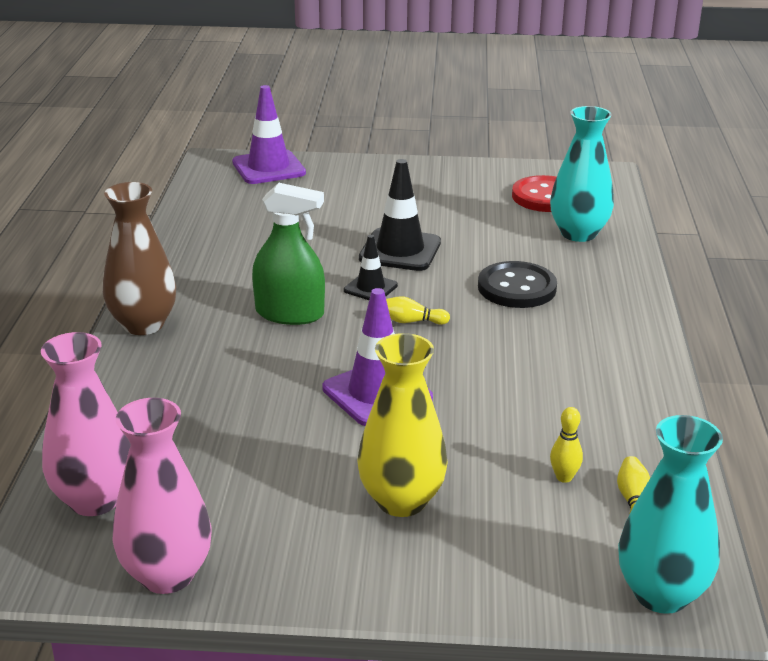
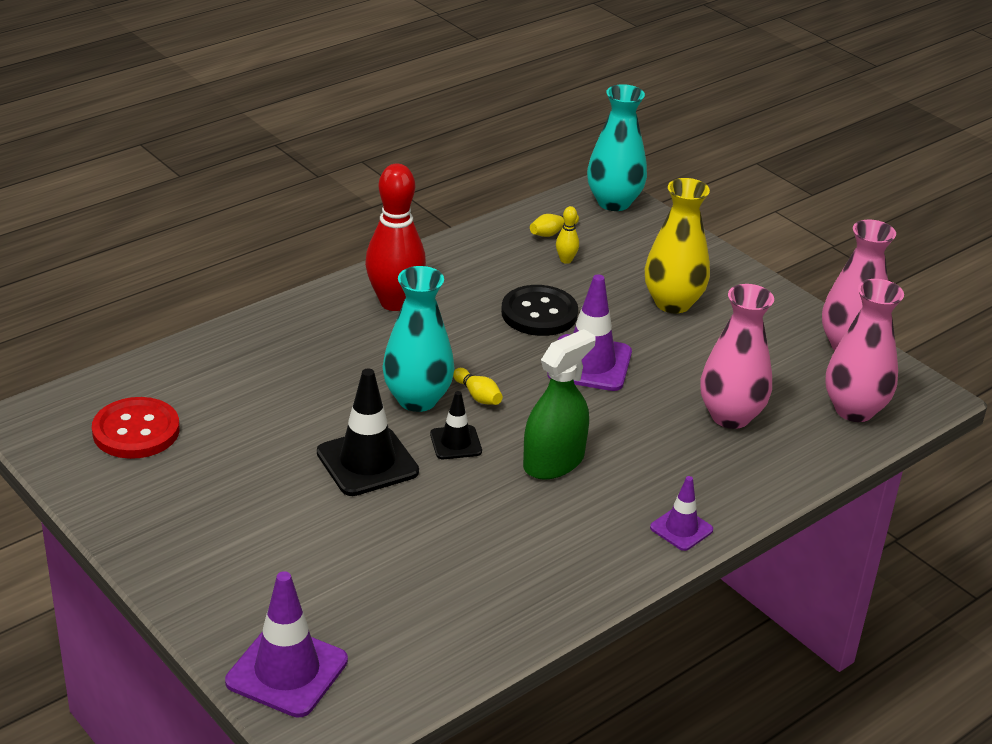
camera: 135 degrees left, 5 degrees up
brown vase [103,182,176,335] -> purple traffic cone [650,476,713,551]
green spray bottle [252,183,325,325] -> green spray bottle turned 75 degrees clockwise [523,329,596,480]
black button [478,261,557,308] -> black button moved to [501,285,578,336]
turquoise vase [550,106,614,242] -> turquoise vase moved to [382,266,454,412]
none -> red bowling pin [365,164,426,311]
none -> pink vase [700,284,774,429]

